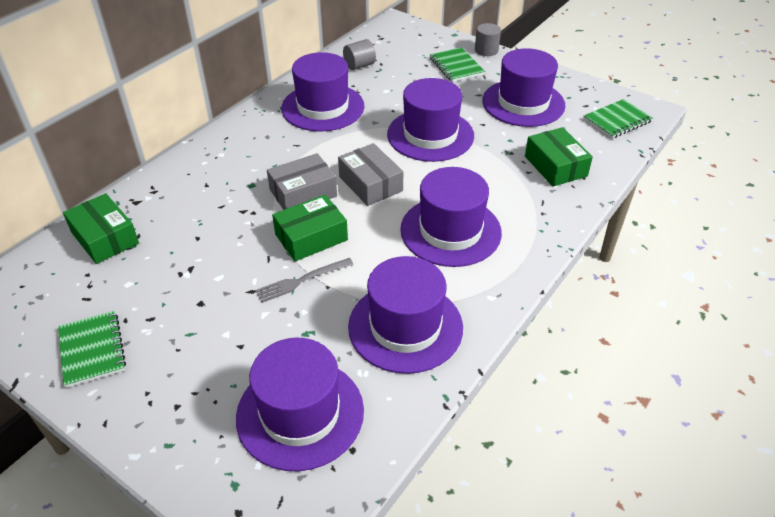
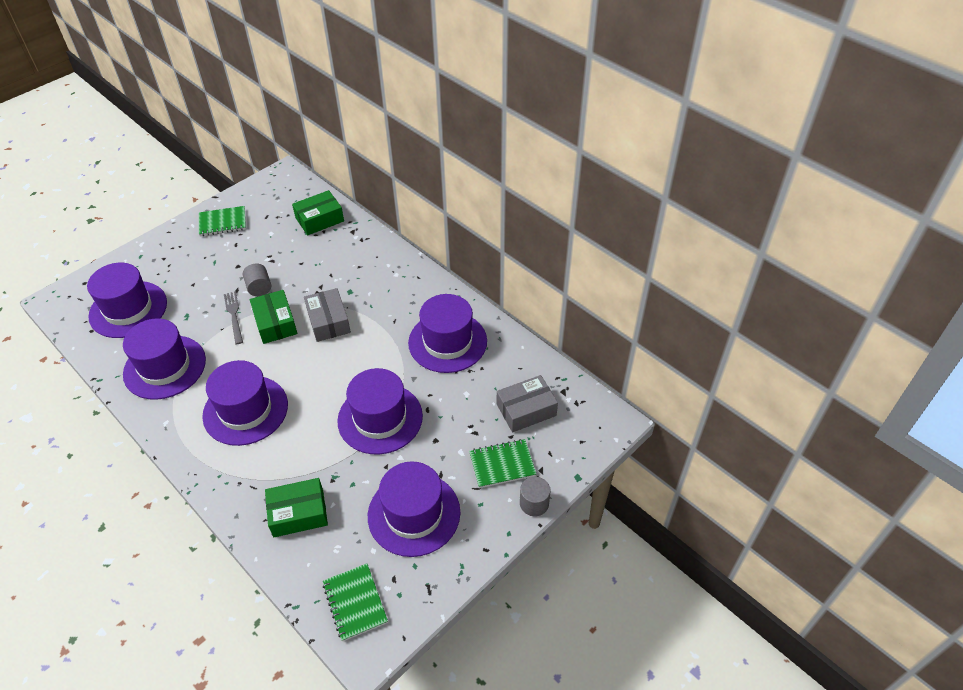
camera: 100 degrees right, 5 degrees up
grey box [338,143,403,206] -> grey box moved to [497,375,558,432]
grey cylinder [343,39,376,70] -> grey cylinder moved to [243,263,271,296]

